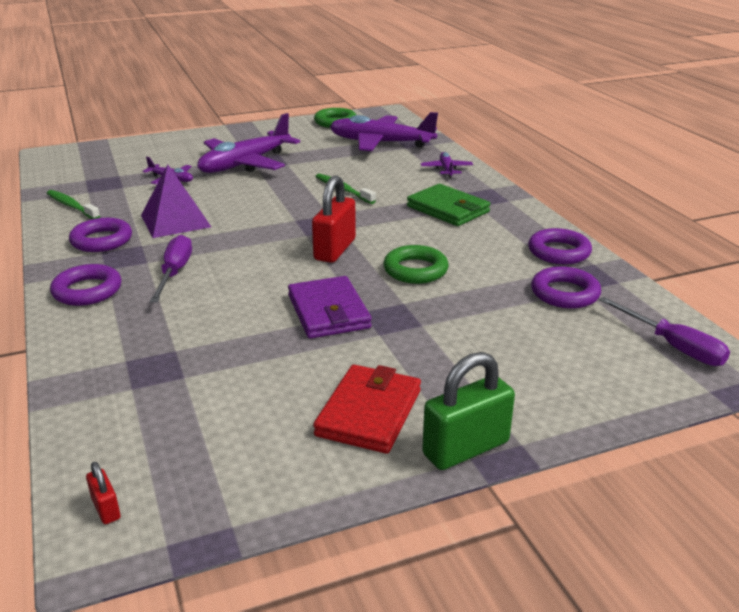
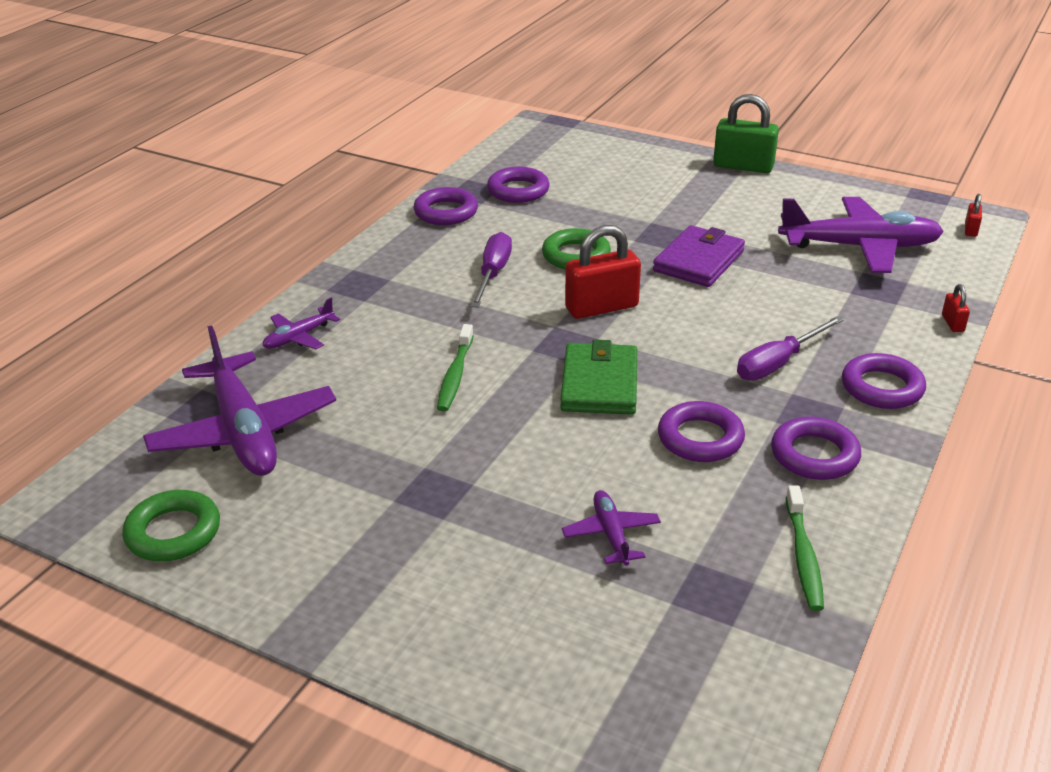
camera: 130 degrees left, 5 degrees up
purple pyramid [141,164,211,238] -> purple ring [658,401,745,462]
purple plane [197,113,300,173] -> purple plane moved to [778,197,944,273]
red wallet [313,365,421,454] -> none
green wallet [407,184,490,226] -> green wallet moved to [560,340,637,415]
purple screwdriver [599,297,730,366] -> purple screwdriver moved to [471,232,512,308]
none -> red padlock [942,284,970,332]

